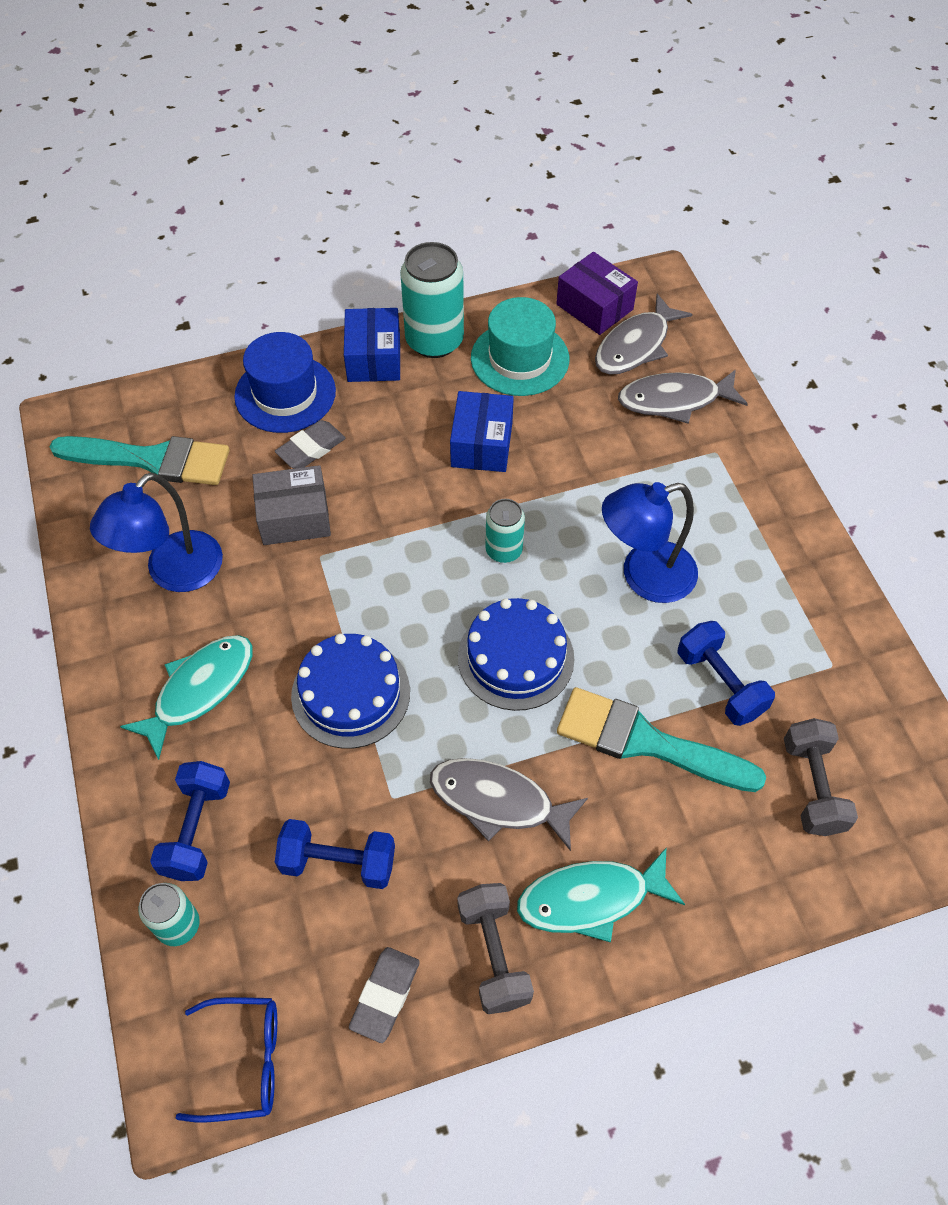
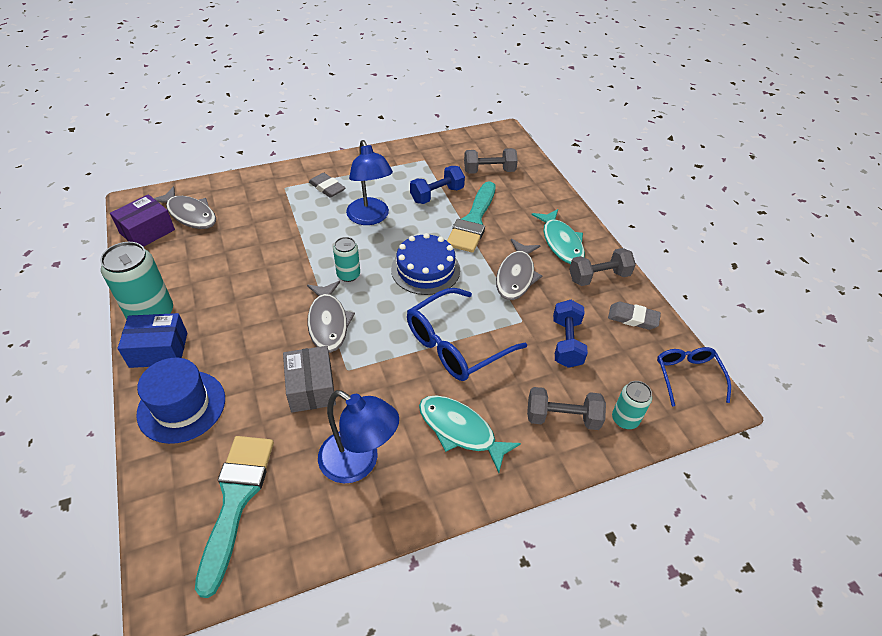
camera: 95 degrees left, 10 degrees down
blue dumbbell [150,761,230,881] -> grey dumbbell [527,387,606,430]
grey eraser [275,420,346,469] -> grey eraser moved to [309,173,345,198]
blue cake [291,633,410,749] -> blue glasses [407,288,527,381]
blue box [450,391,514,472] -> none
turquoise hat [471,297,569,396] -> none
grey fish [618,369,748,424] -> grey fish moved to [307,281,355,353]

